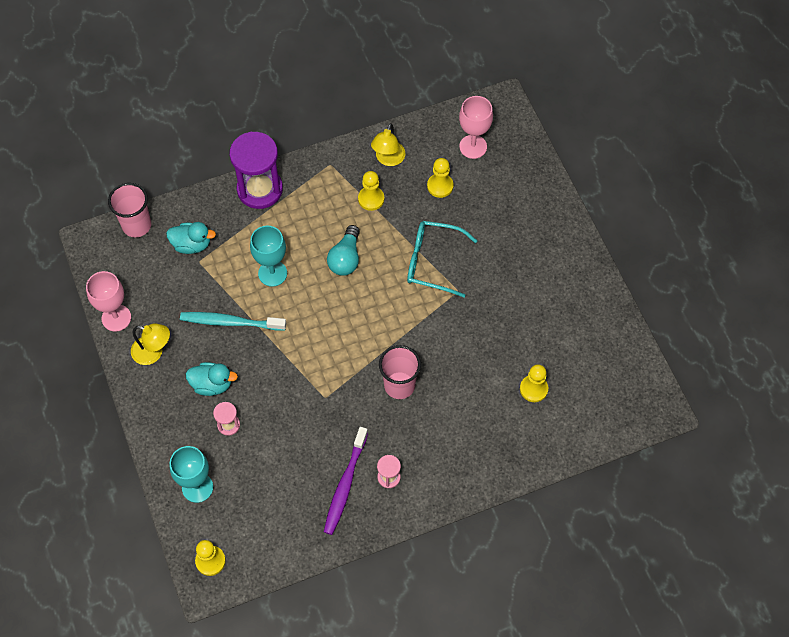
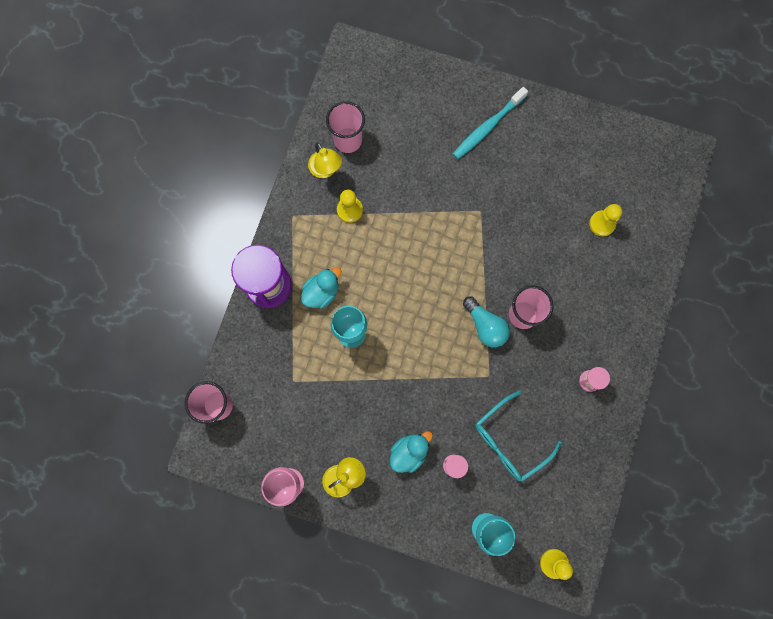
camera: 50 degrees left, 15 degrees up
turquoise duck [166,222,216,254] -> turquoise duck moved to [301,267,341,309]
turquoise toothbrush [180,312,286,331] -> turquoise toothbrush moved to [453,87,528,159]
purple toothbrush [324,427,368,535] -> none
turquoise light bulb [327,225,360,276] -> turquoise light bulb moved to [463,296,510,347]
turquoise glasses [407,221,477,297] -> turquoise glasses moved to [476,391,562,481]
yellow pawn [427,158,453,198] -> none
pink goblet [459,96,493,159] -> none
none -> pink cup [326,101,365,153]

